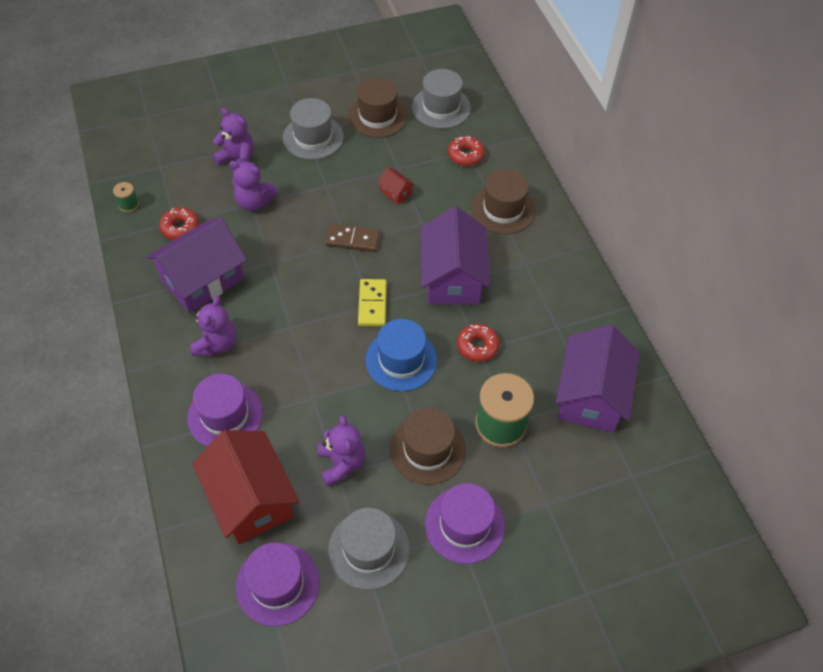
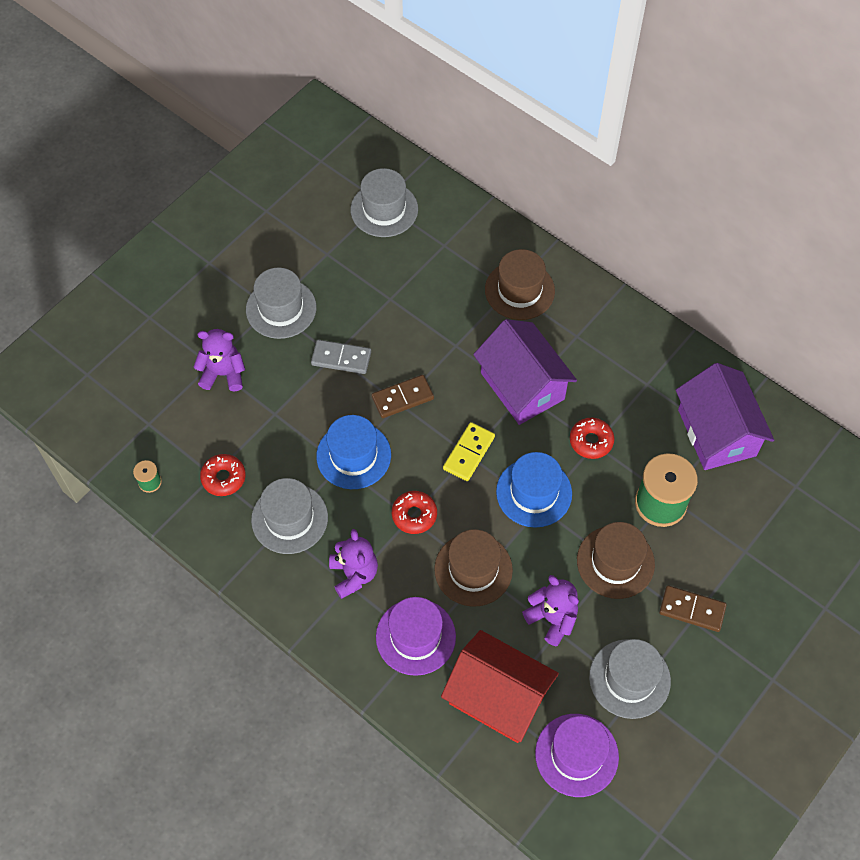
camera: 30 degrees left, 5 degrees up
purple house [146,218,247,313] -> grey hat [251,478,328,554]
purple teddy bear [229,161,278,211] -> none
brown hat [348,77,408,138] -> brown hat moved to [434,529,513,607]
yellow domino [358,279,387,326] -> yellow domino turned 60 degrees clockwise [443,422,495,481]
red house [377,167,415,205] -> none
purple hat [425,483,505,564] -> brown domino [659,585,727,632]
red donut [448,136,485,166] -> red donut moved to [392,491,437,534]
none -> grey domino [311,340,371,374]
none -> blue hat [316,415,391,489]

